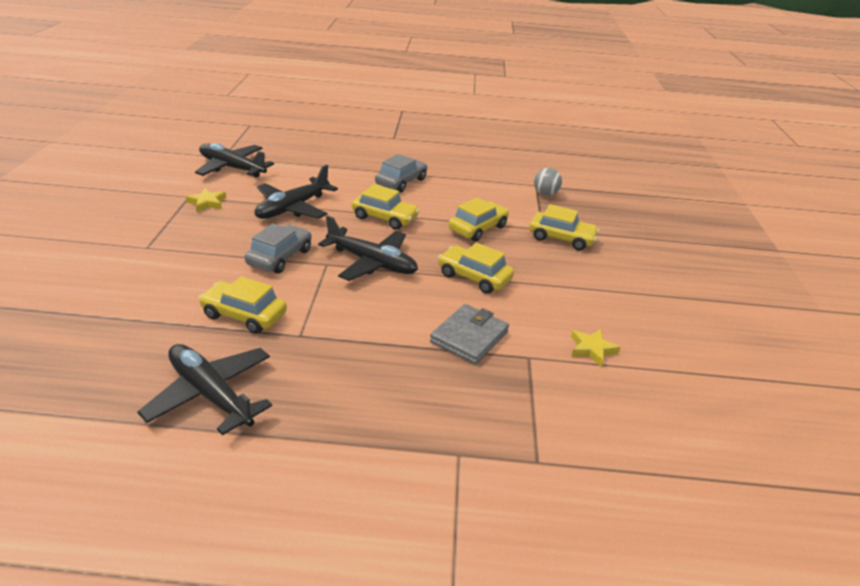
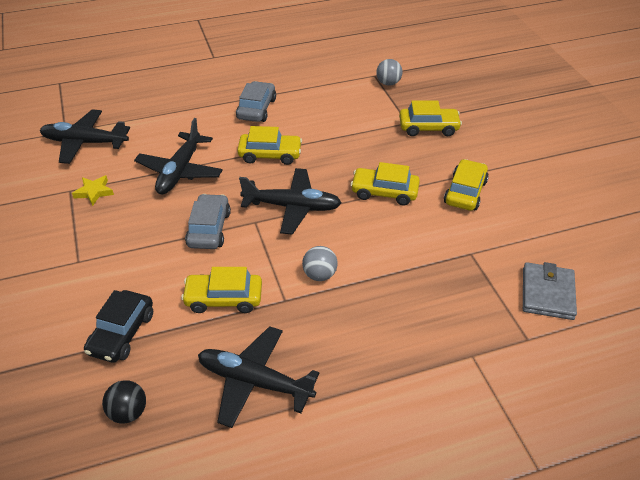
camera: 20 degrees left, 10 degrees up
grey wallet [430,304,509,364] -> grey wallet moved to [523,262,577,320]
yellow car [448,197,509,242] -> yellow car moved to [444,159,489,211]
yellow star [571,329,621,367] -> none
none -> black car [84,290,153,363]
none -> black ball [102,380,146,424]
none -> grey ball [302,246,338,281]

